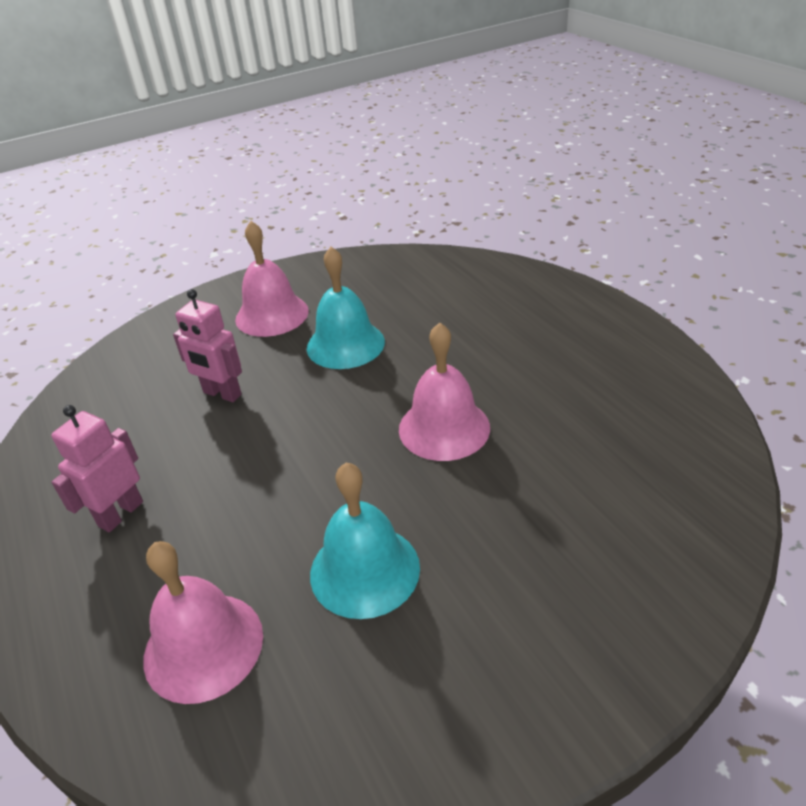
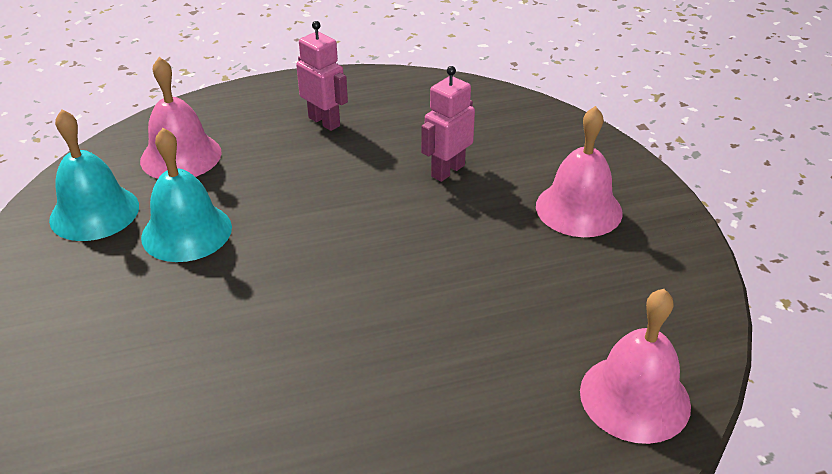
camera: 100 degrees right, 0 degrees up
turquoise bell [307,247,385,369] -> turquoise bell moved to [49,110,139,241]
pink bell [399,322,490,461] -> pink bell moved to [580,289,691,444]

